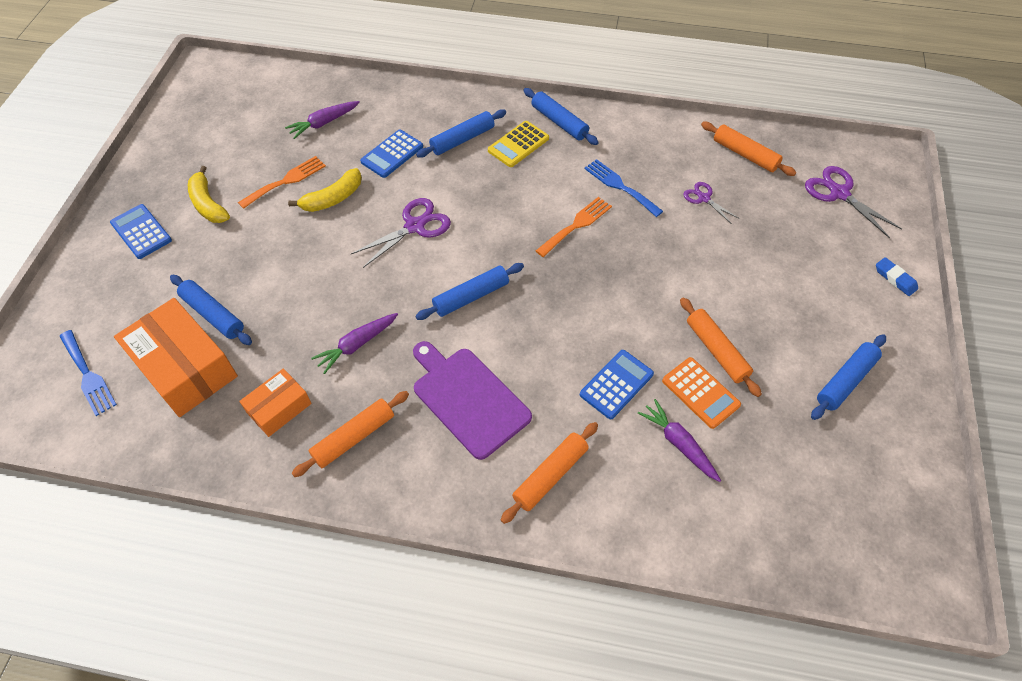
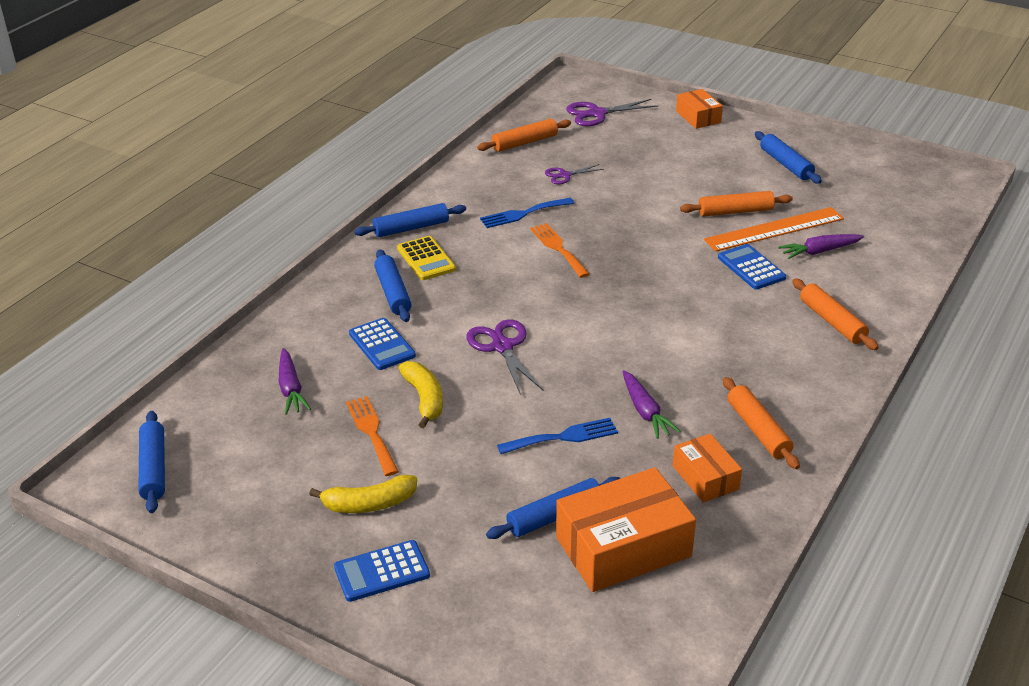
camera: 70 degrees left, 20 degrees down
blue fork [59,330,117,416] -> blue fork moved to [497,418,618,454]
purple cutting board [413,341,532,460] -> none
blue rolling pin [416,263,524,320] -> blue rolling pin moved to [138,411,165,513]
orange calculator [662,357,741,429] -> orange ruler [704,207,844,252]
blue eraser [876,257,918,296] -> orange box [676,89,723,129]

